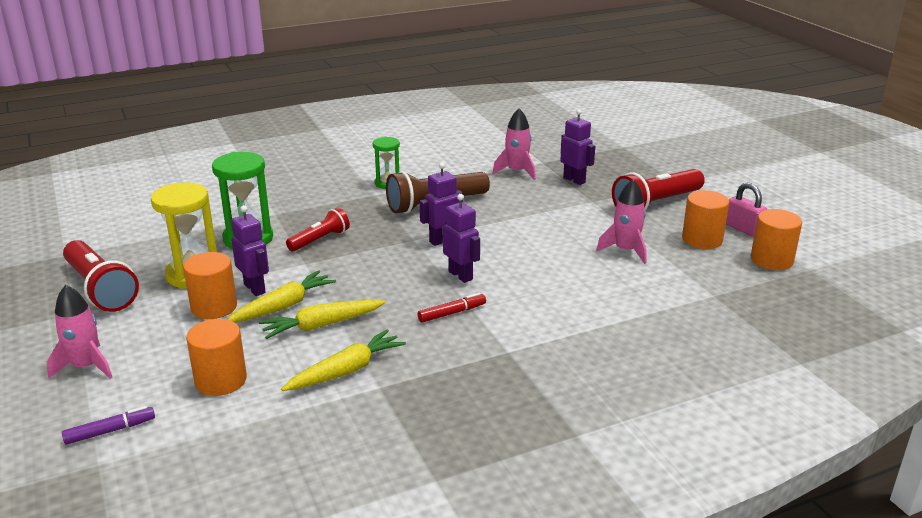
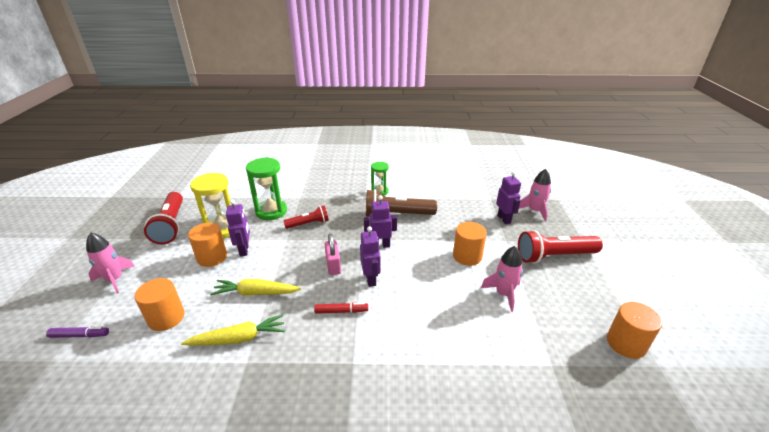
camera: 25 degrees right, 5 degrees up
yellow carrot [227,270,336,323] -> none
pink rocket [492,109,536,180] -> pink rocket moved to [519,169,551,222]
orange cylinder [682,190,729,249] -> orange cylinder moved to [453,222,487,266]
pink padlock [726,182,767,237] -> pink padlock moved to [325,234,341,275]

